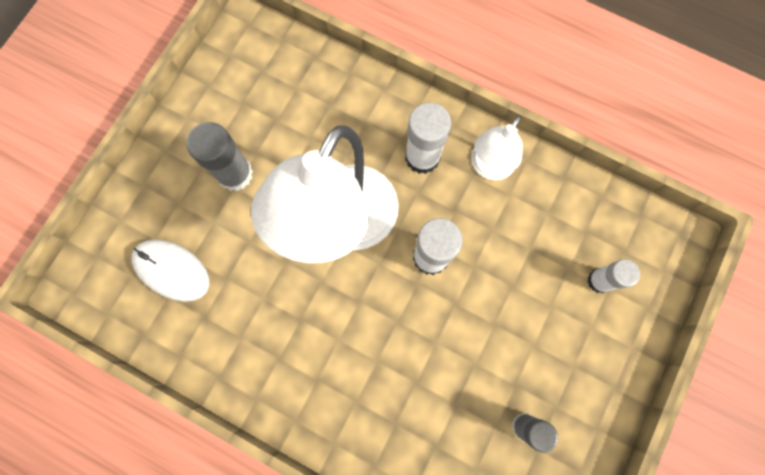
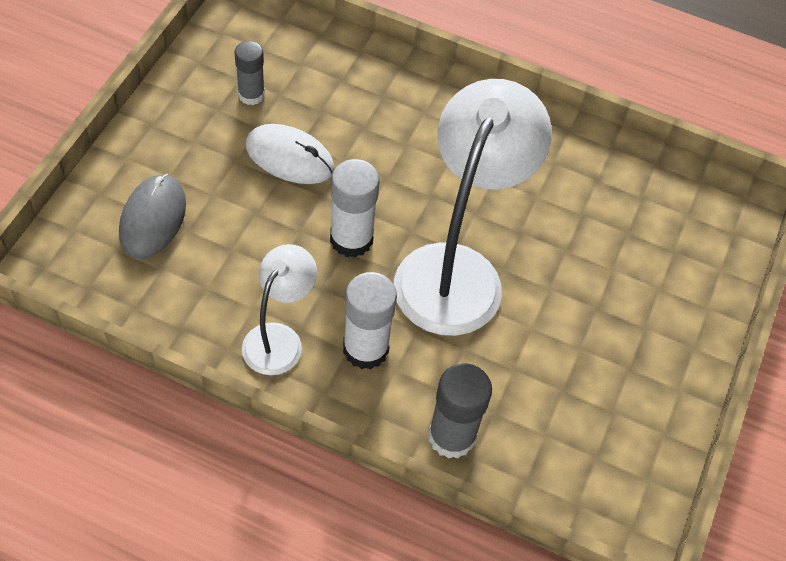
camera: 170 degrees right, 20 degrees down
white mouse [132,240,209,302] -> white mouse moved to [245,124,334,184]
grey glue stick [187,122,253,191] -> grey glue stick moved to [428,363,492,459]
white glue stick [588,259,640,293] -> grey mouse [119,174,186,259]

